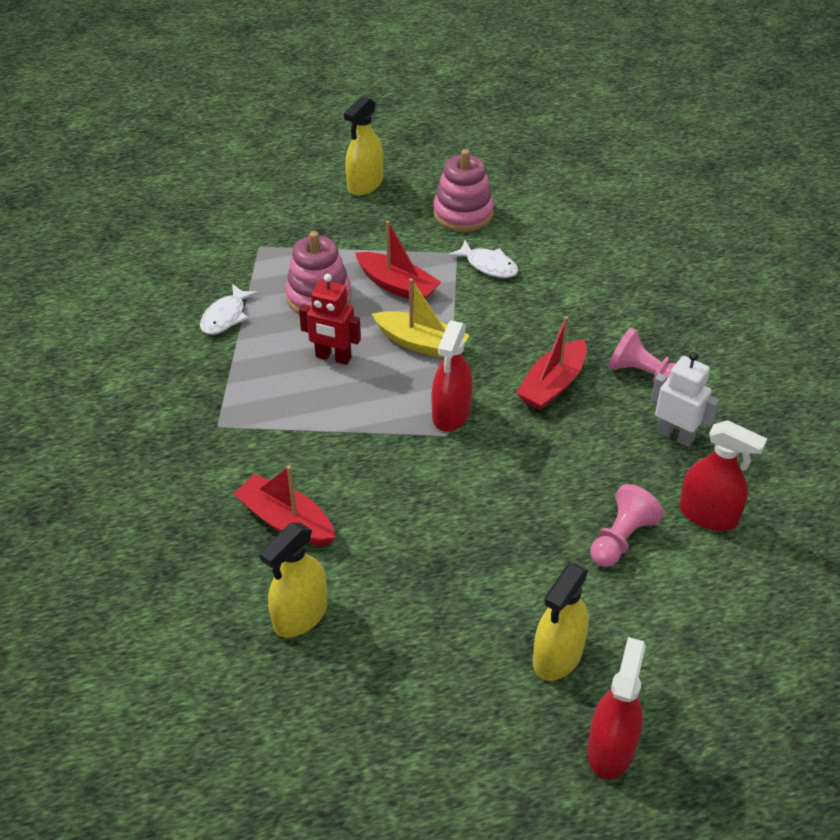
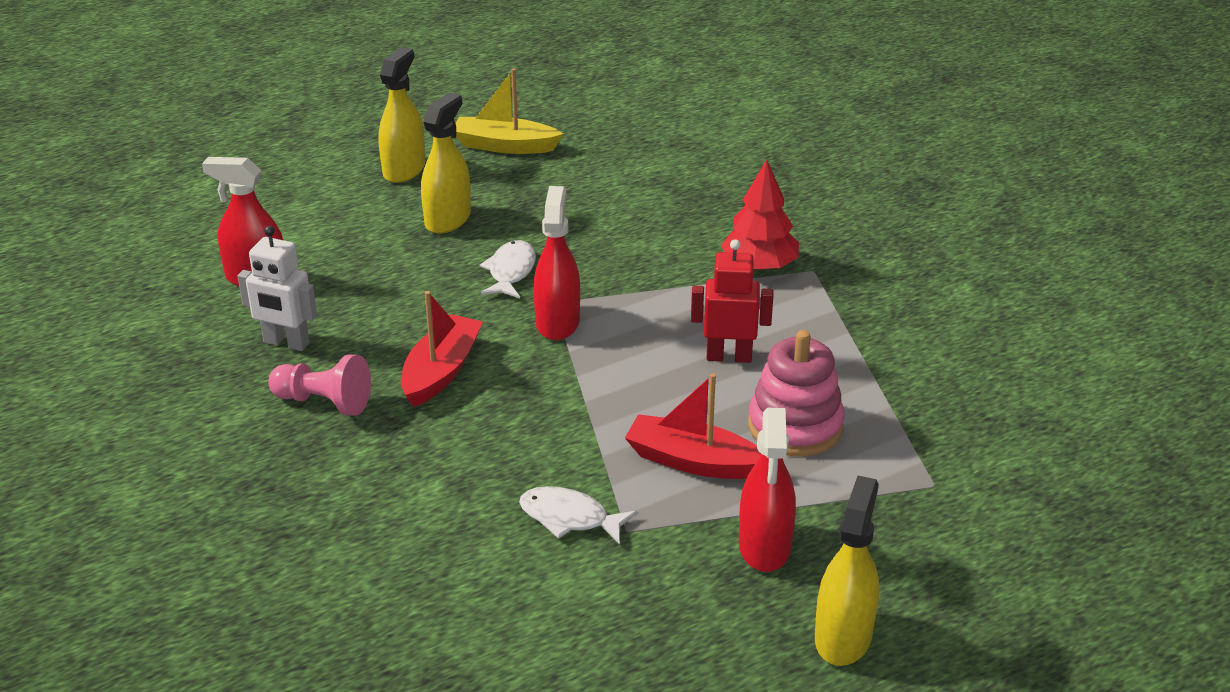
camera: 165 degrees right, 10 degrees down
white fish [200,284,259,335] -> white fish moved to [480,240,536,298]
red boat [234,465,336,546] -> none
yellow spray bottle [260,523,328,638] -> yellow spray bottle moved to [421,92,471,234]
yellow boat [372,278,470,358] -> yellow boat moved to [455,68,563,154]
pink stacking toy [433,149,494,232] -> none
red spray bottle [587,637,646,779] -> red spray bottle moved to [739,407,796,572]
pink pawn [590,484,664,567] -> none
none -> red tree [721,160,799,271]

